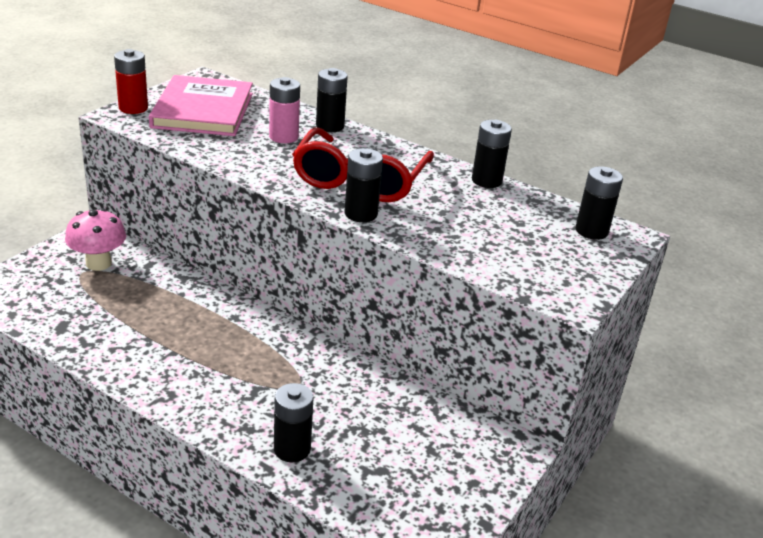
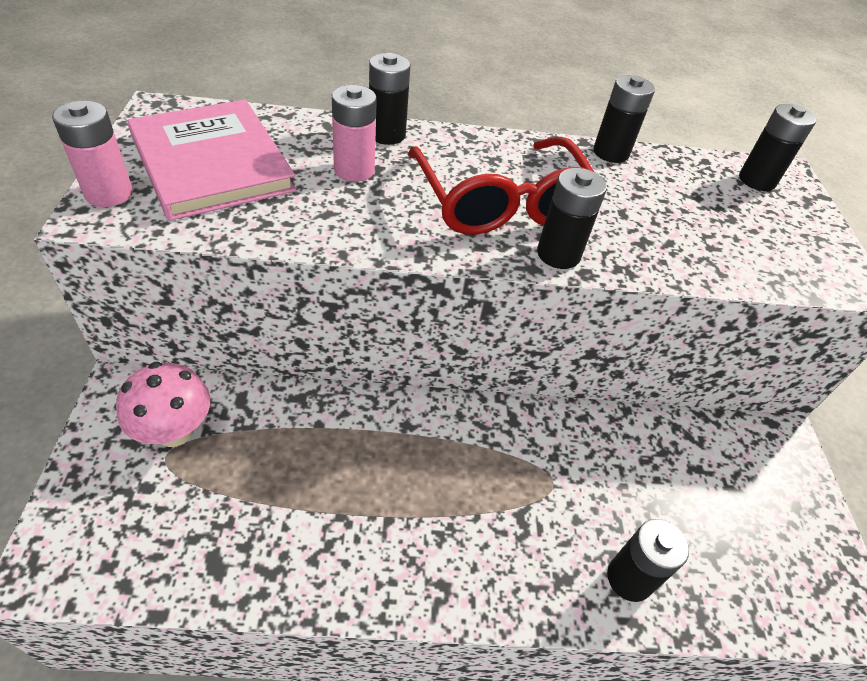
camera: 35 degrees left, 15 degrees up
red battery [114,49,148,114] -> pink battery [52,101,133,207]

